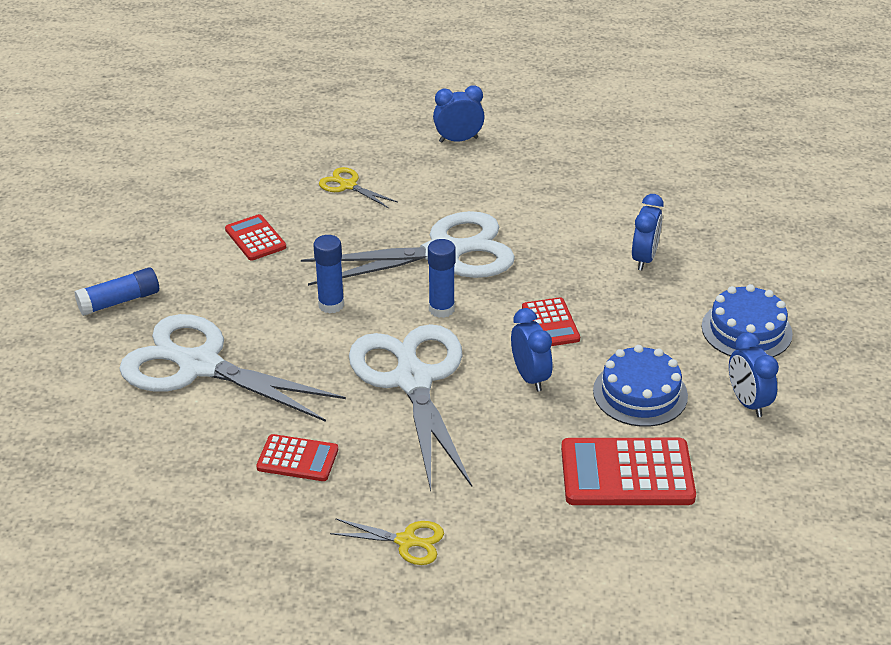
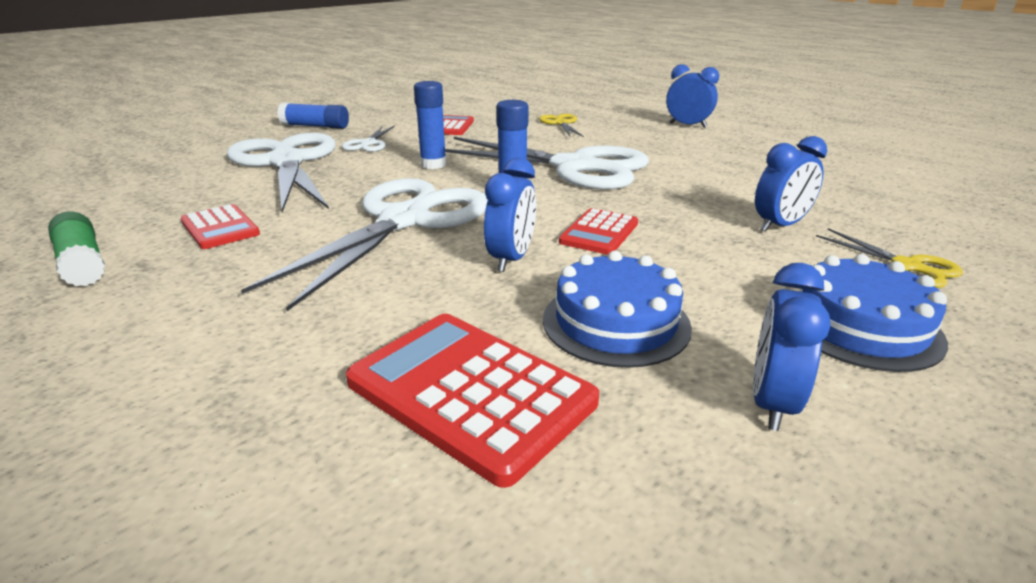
camera: 40 degrees right, 10 degrees down
yellow scissors [330,518,444,565] -> yellow scissors moved to [816,228,963,288]
none -> green glue stick [48,212,105,286]
none -> white scissors [342,126,395,152]

